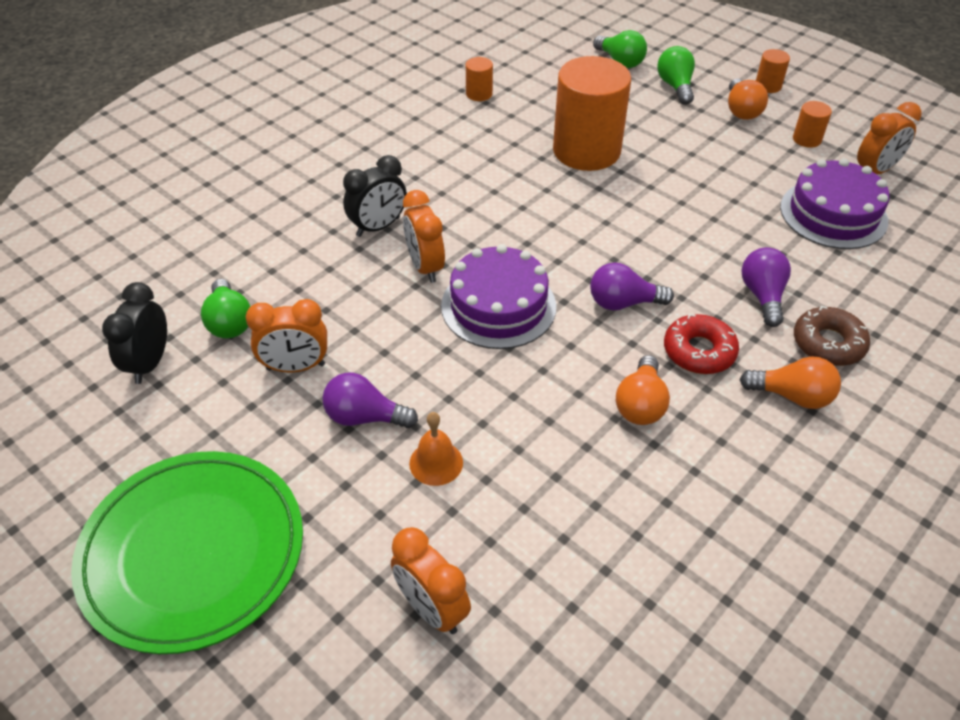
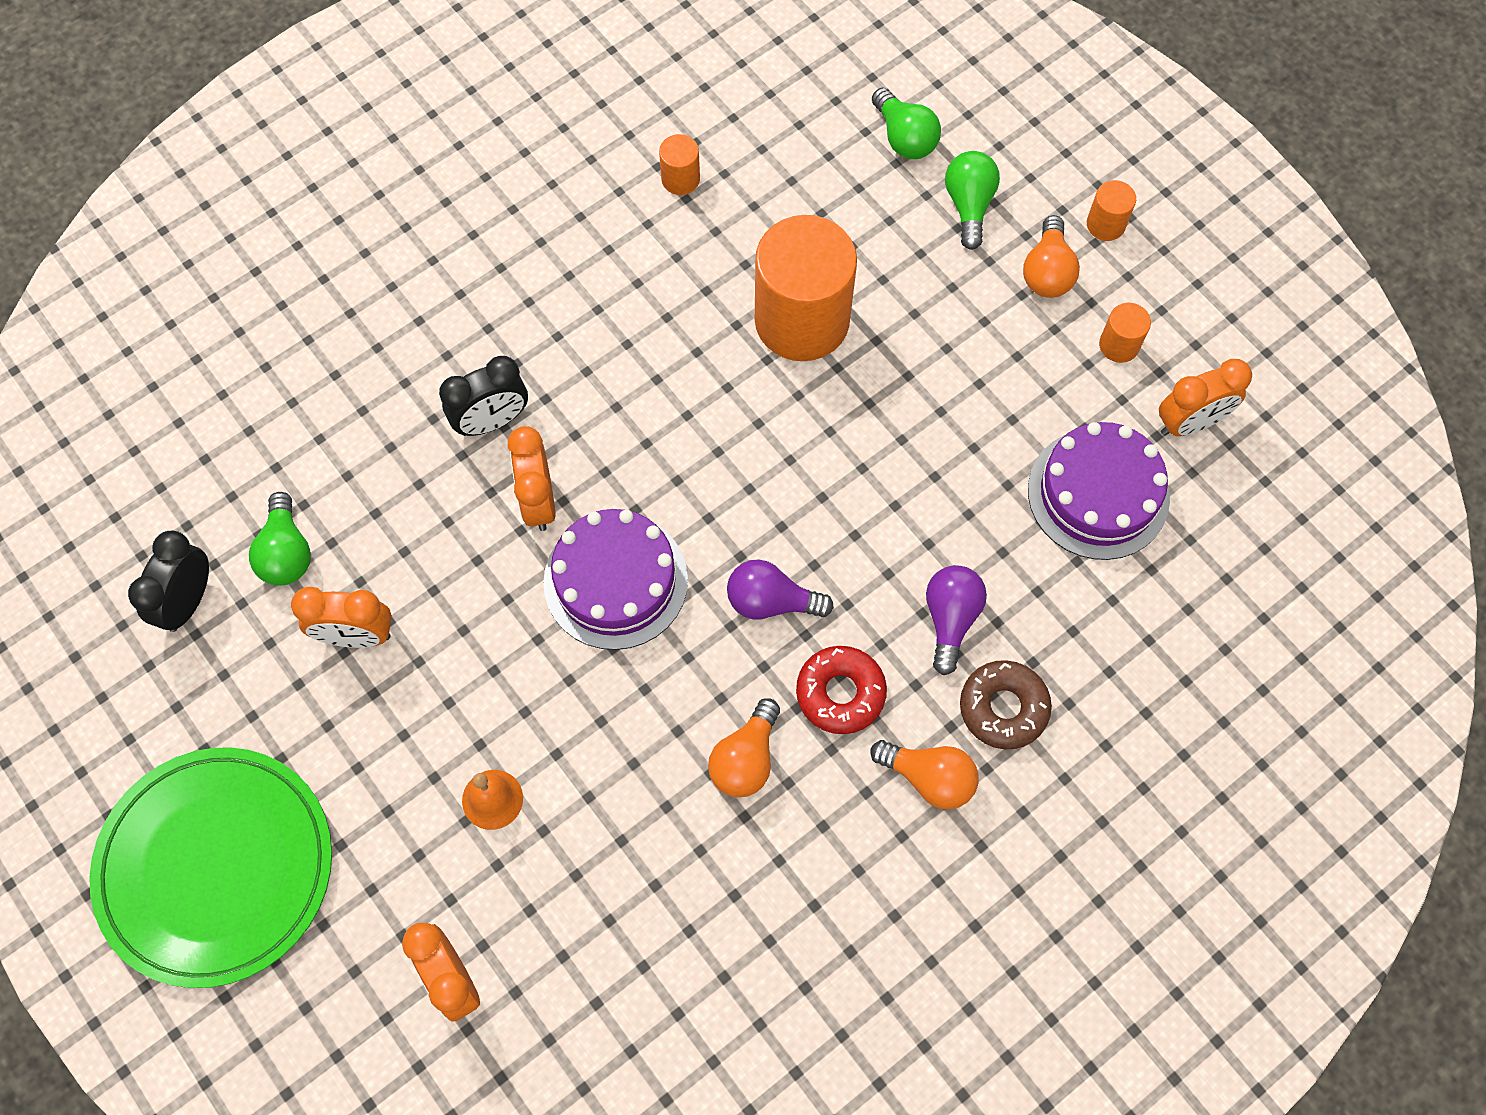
camera: 10 degrees right, 20 degrees up
purple light bulb [322,373,418,428] -> none

